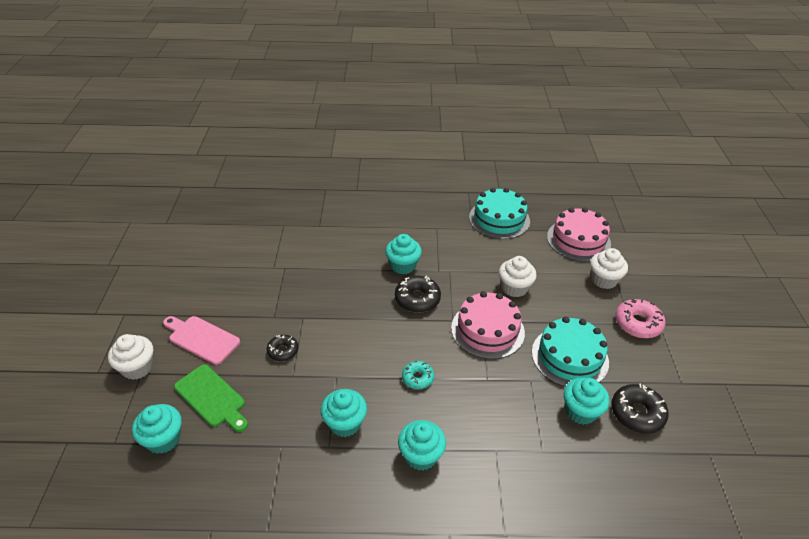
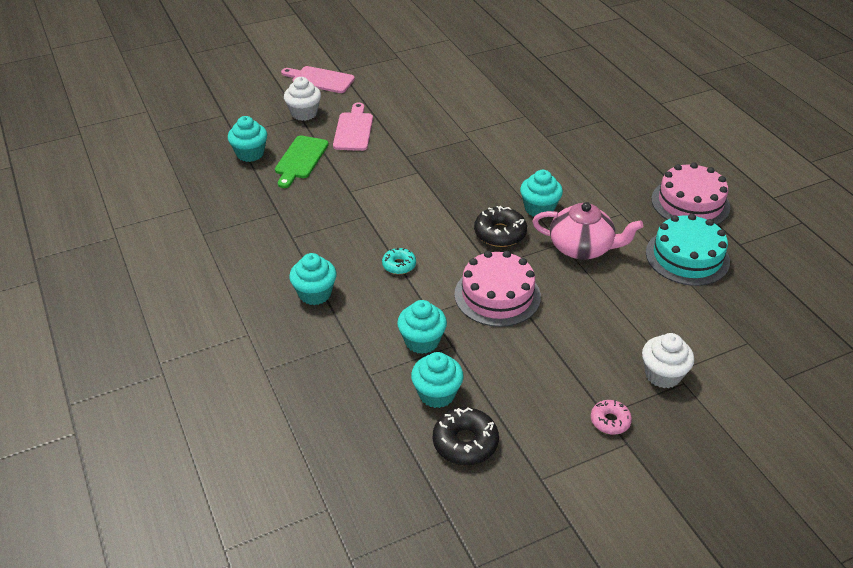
camera: 65 degrees right, 0 degrees up
black donut [267,335,298,361] -> none
turquoise cupcake [321,389,367,437] -> turquoise cupcake moved to [397,300,447,354]
white cupcake [499,256,537,297] -> none
turquoise cake [532,317,609,387] -> none
pink cake [547,208,611,262] -> pink cake moved to [651,163,730,225]
pink donut [615,299,665,338] -> pink donut [591,400,632,435], size x0.62
none -> pink cutting board [281,66,355,93]
none -> pink teapot [532,202,643,260]

